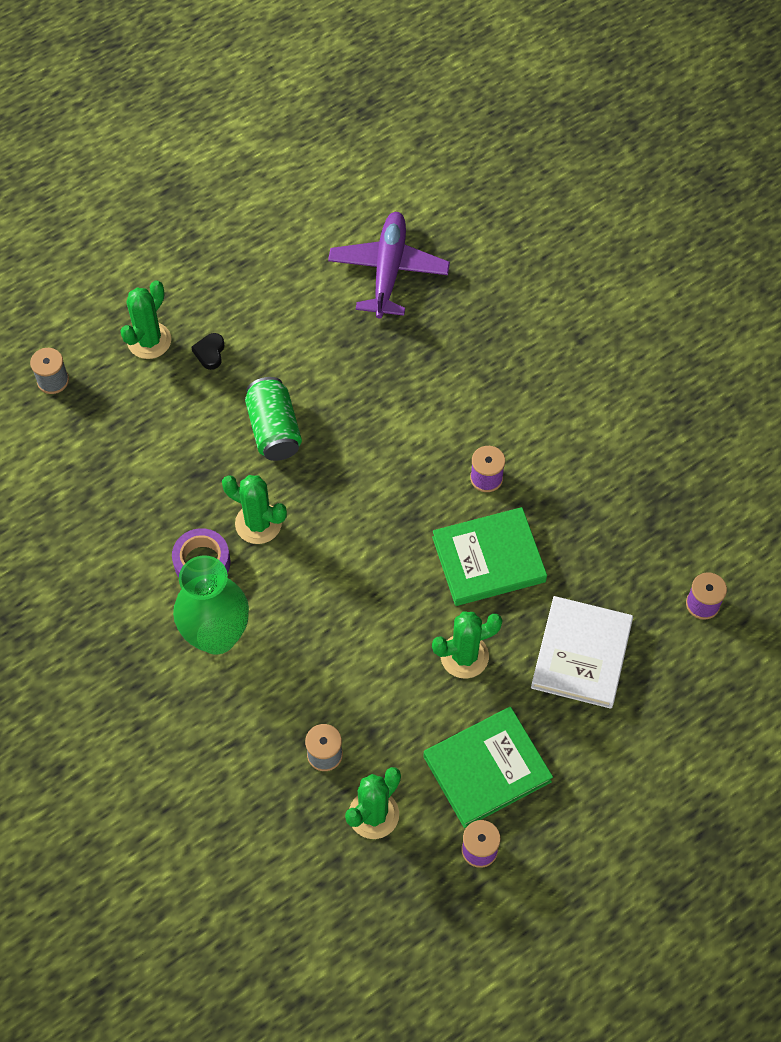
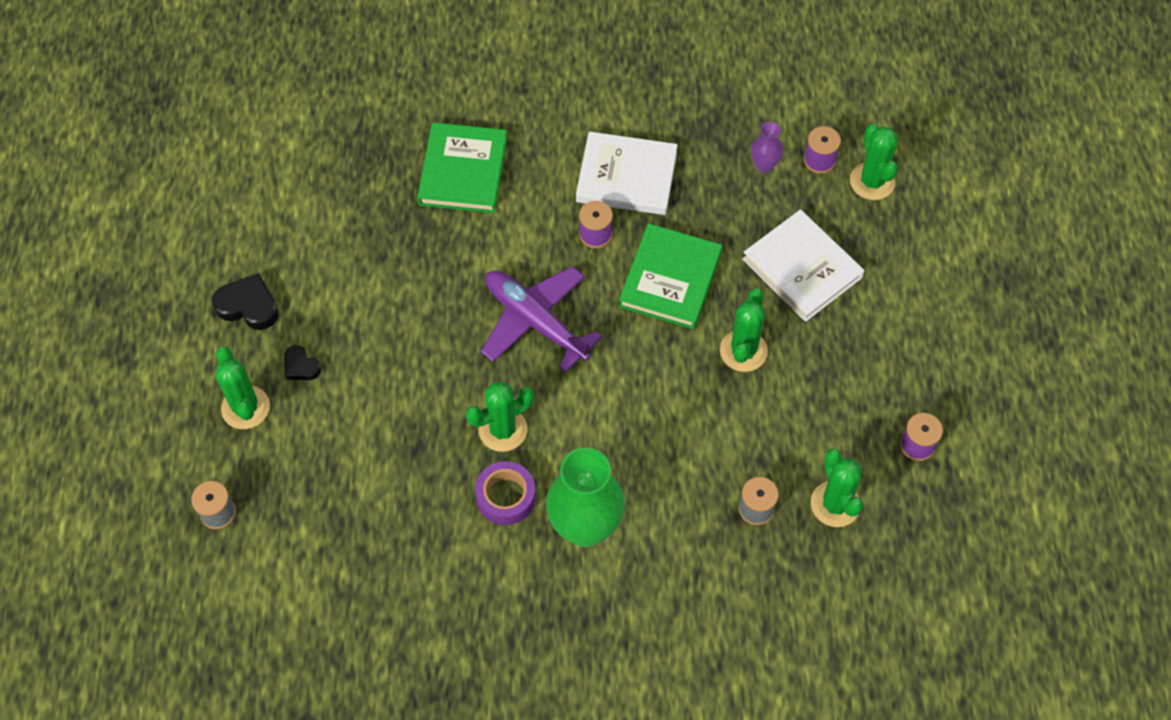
camera: 55 degrees left, 0 degrees up
green can [245,377,302,461] -> none
purple plane [328,212,450,319] -> purple plane moved to [481,267,602,372]
green book [423,707,553,828] -> green book moved to [417,123,507,213]
none -> black heart [212,273,278,330]
none -> white book [576,131,678,215]
none -> purple vase [751,122,783,173]
none -> green cactus [850,124,898,200]

